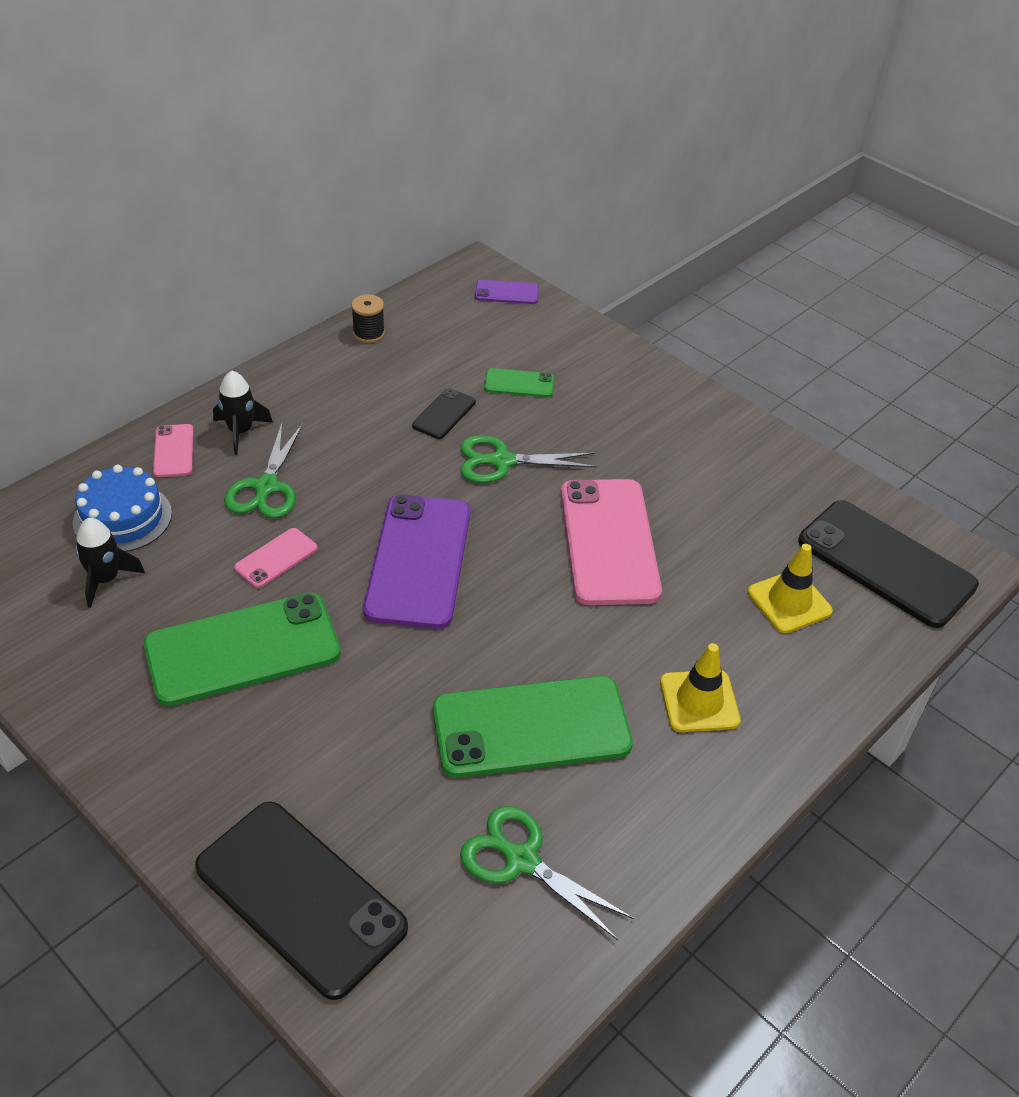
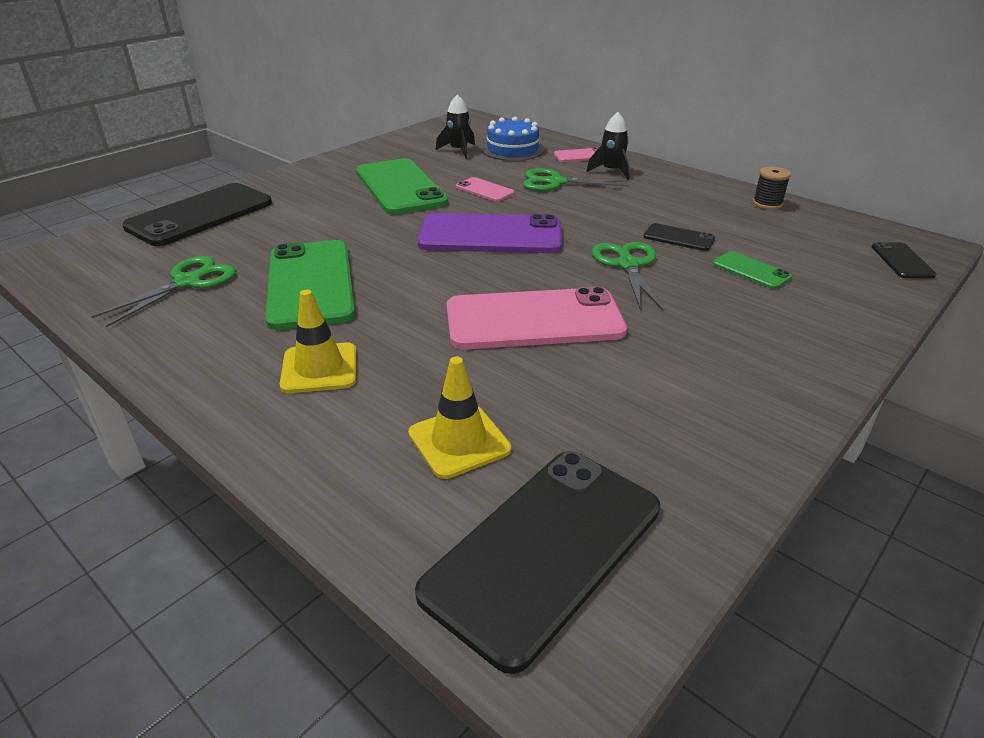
camera: 90 degrees right, 10 degrees down
purple phone [475,280,539,304] -> black phone [872,242,936,278]
green phone [484,368,554,397] -> green phone turned 45 degrees counterclockwise [712,251,792,289]

